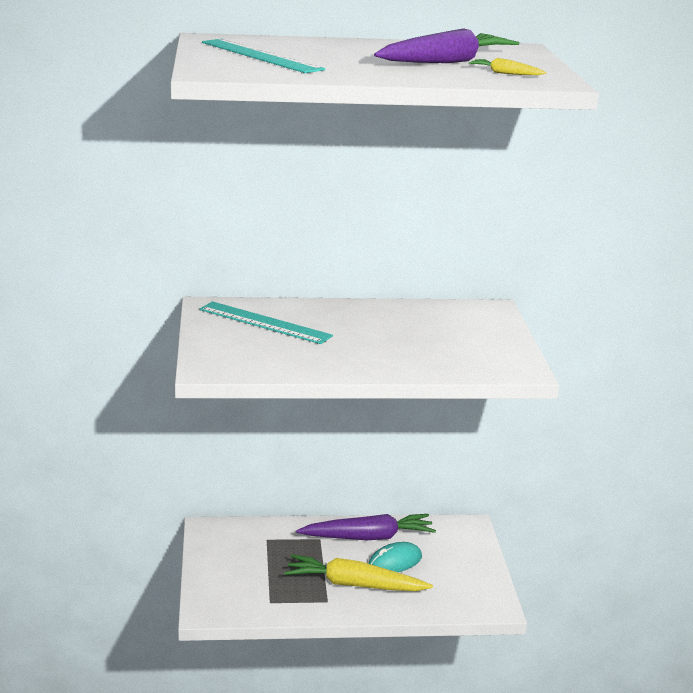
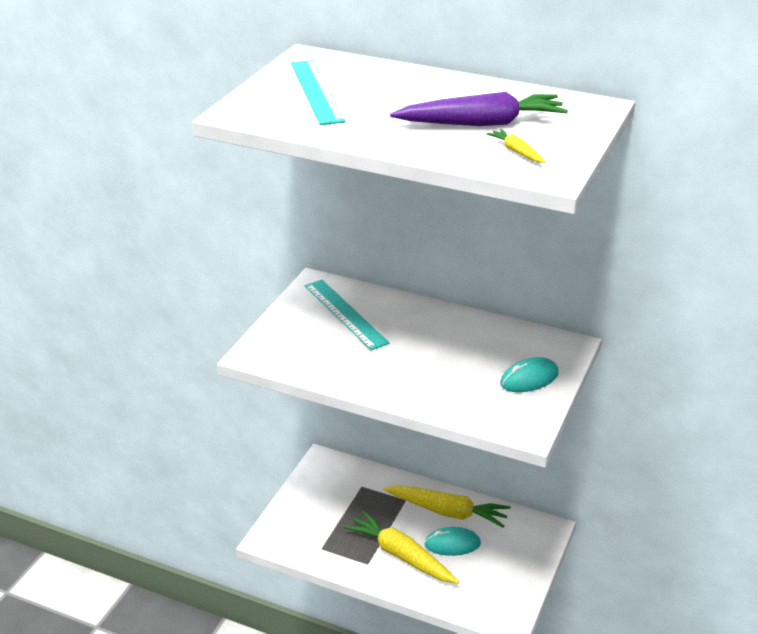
camera: 30 degrees right, 10 degrees up
purple carrot [296,514,436,540] -> yellow carrot [383,485,510,528]
none -> turquoise mouse [500,357,559,392]

